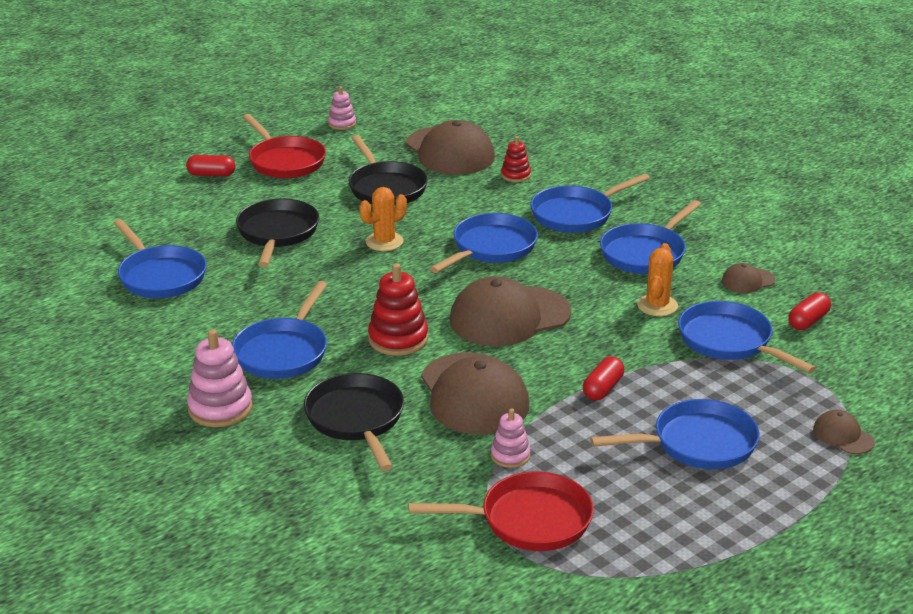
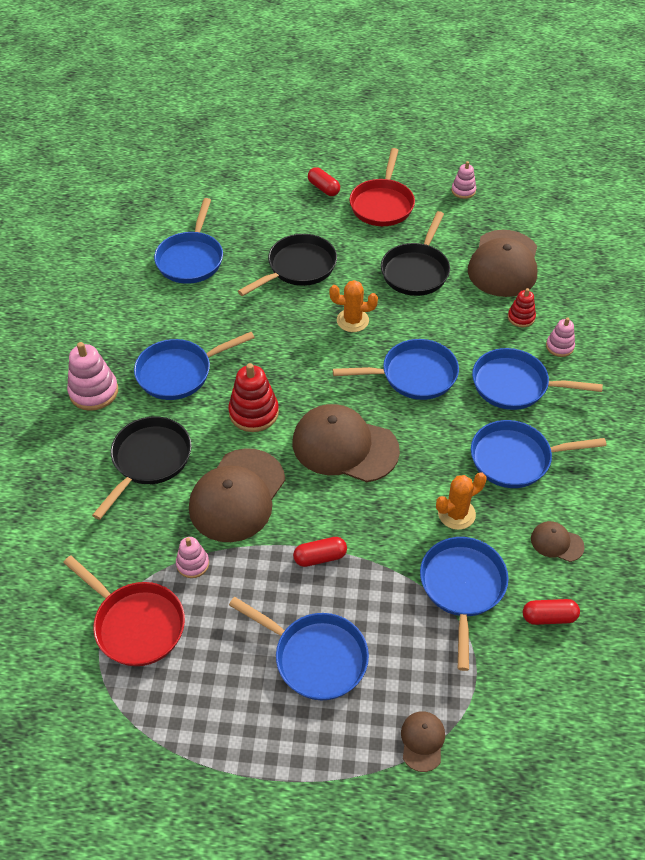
camera: 45 degrees right, 20 degrees up
none -> pink stacking toy [546,317,575,357]

